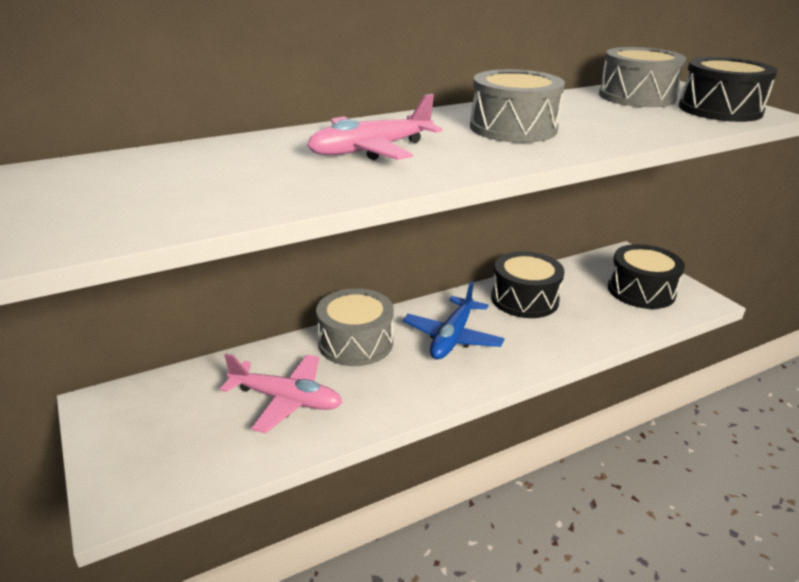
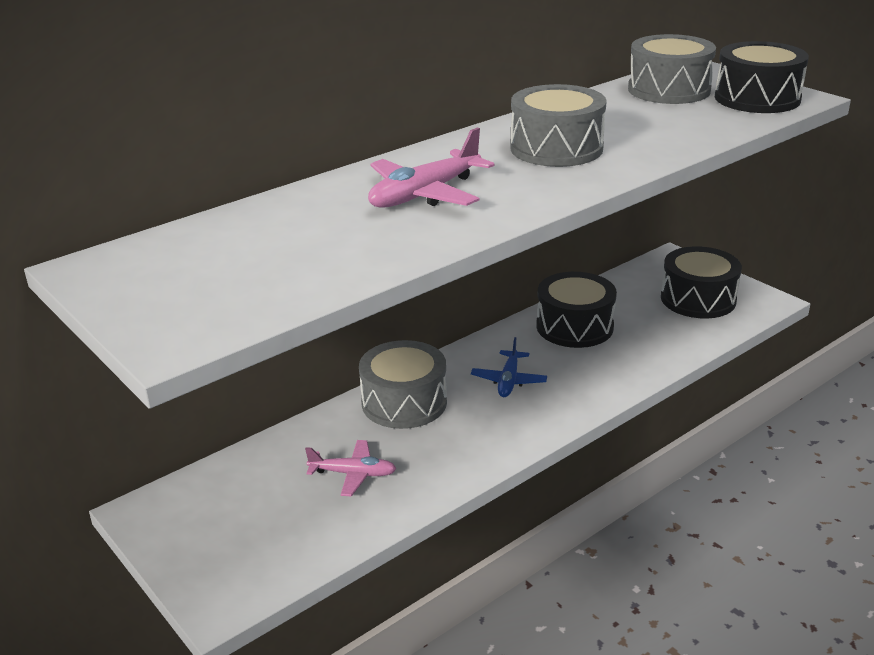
camera: 10 degrees left, 0 degrees up
pink plane [220,354,342,433] -> pink plane [305,440,397,497], size x0.65
blue plane [403,281,505,359] -> blue plane [471,337,547,397], size x0.65

